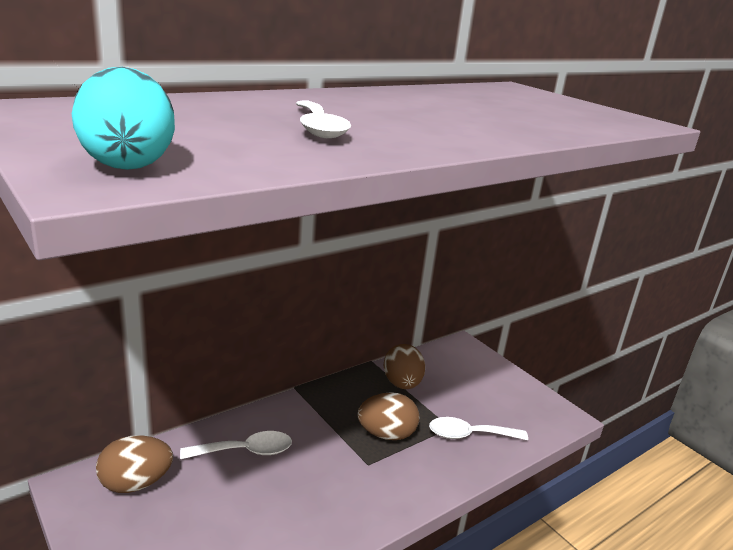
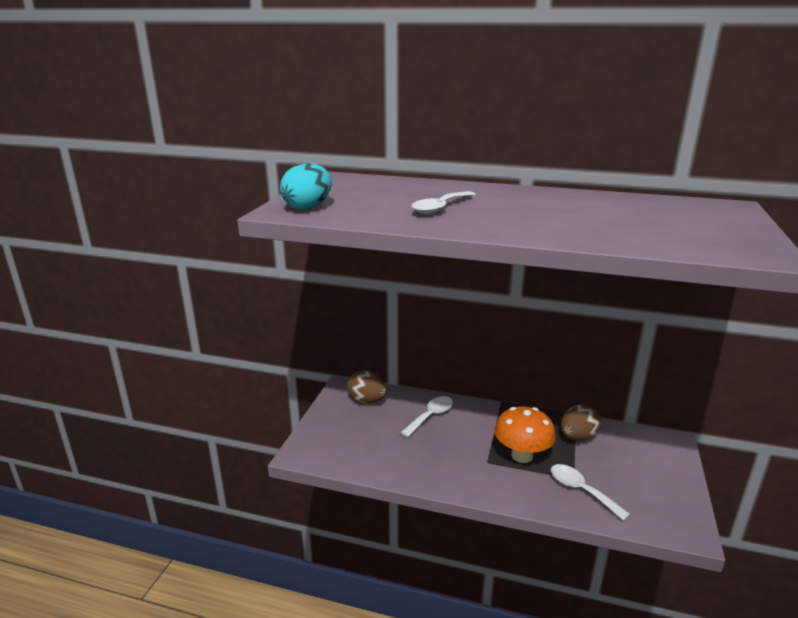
camera: 55 degrees right, 0 degrees up
white spoon [180,431,292,459] -> white spoon turned 90 degrees counterclockwise [400,396,453,437]
brown egg [358,392,420,440] -> orange mushroom [494,406,556,463]

